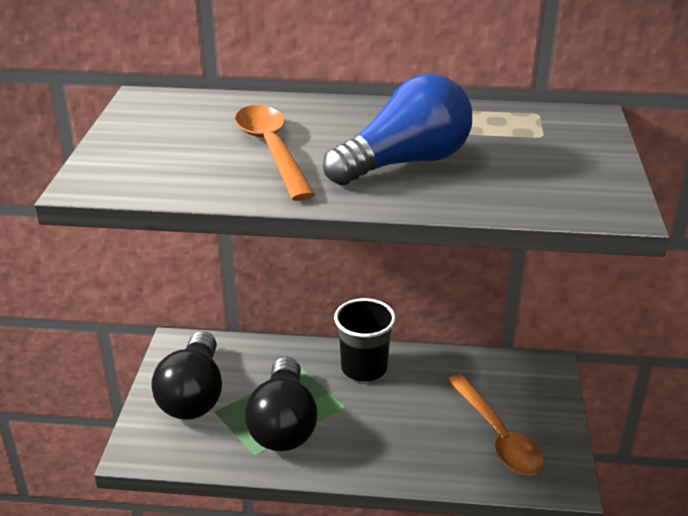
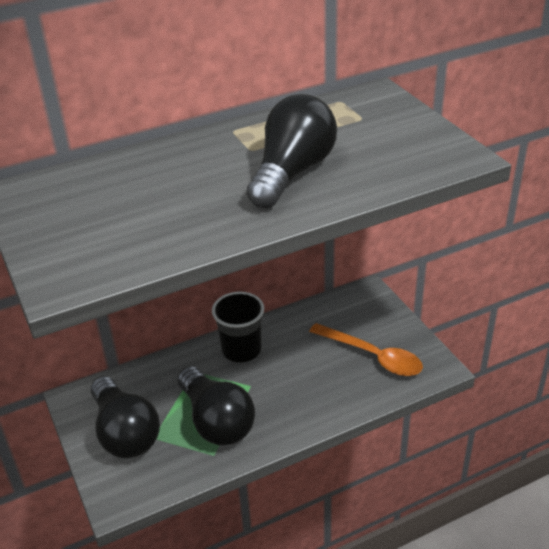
camera: 30 degrees left, 5 degrees up
orange spoon [235,105,315,201] -> none
blue light bulb [323,74,472,185] -> black light bulb [247,94,337,208]

